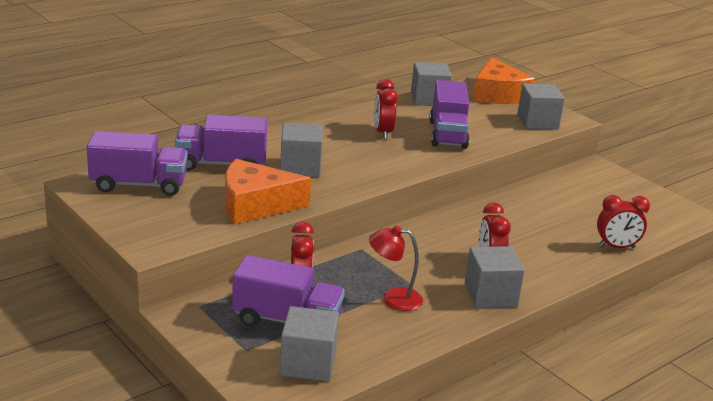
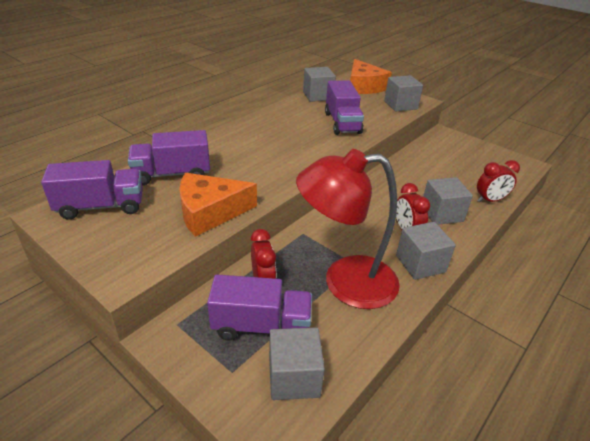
camera: 10 degrees left, 10 degrees up
grey cube [280,123,322,177] -> grey cube moved to [423,177,473,225]
red lamp [369,226,423,311] -> red lamp [296,149,400,309], size x2.09
red clock [374,79,398,139] -> none

